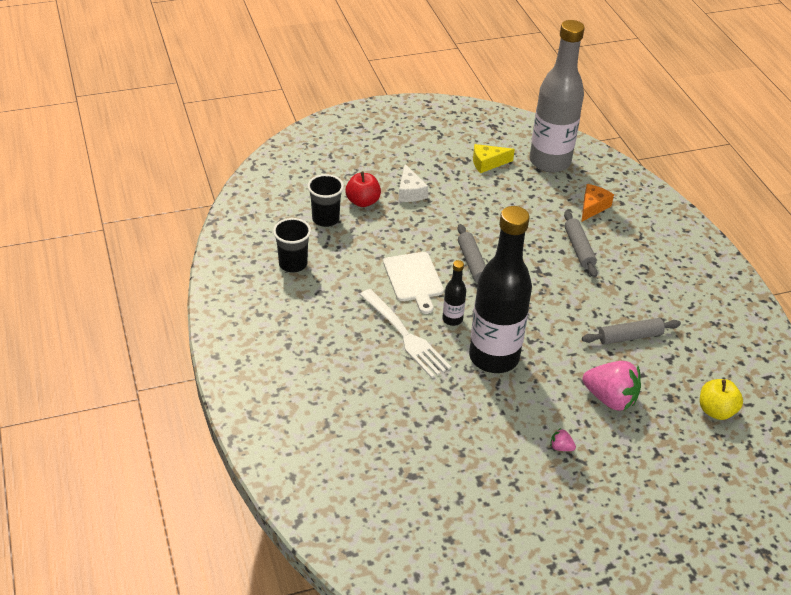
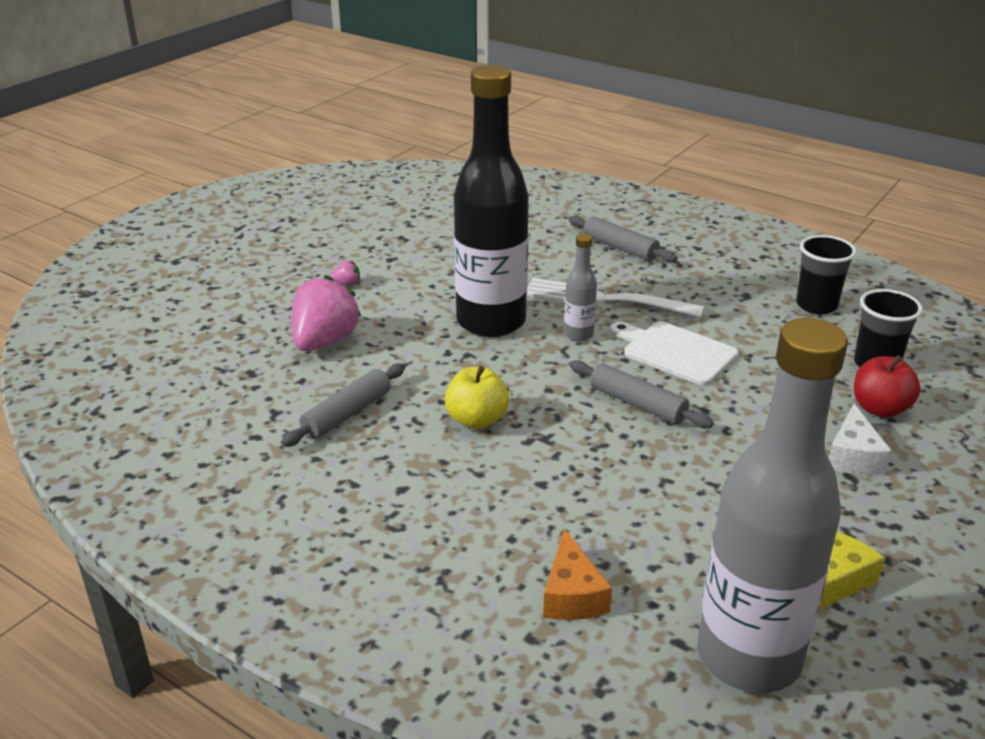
camera: 145 degrees right, 10 degrees down
white cheese [398,164,428,202] -> white cheese turned 120 degrees counterclockwise [829,404,892,475]
black bottle [442,260,466,326] -> grey bottle [564,234,597,341]
grey rolling pin [564,211,598,278] -> grey rolling pin moved to [568,215,677,263]
pink strawberry [583,361,641,411] -> pink strawberry turned 120 degrees clockwise [292,275,362,351]
yellow apple [700,379,743,420] -> yellow apple moved to [445,365,509,429]

